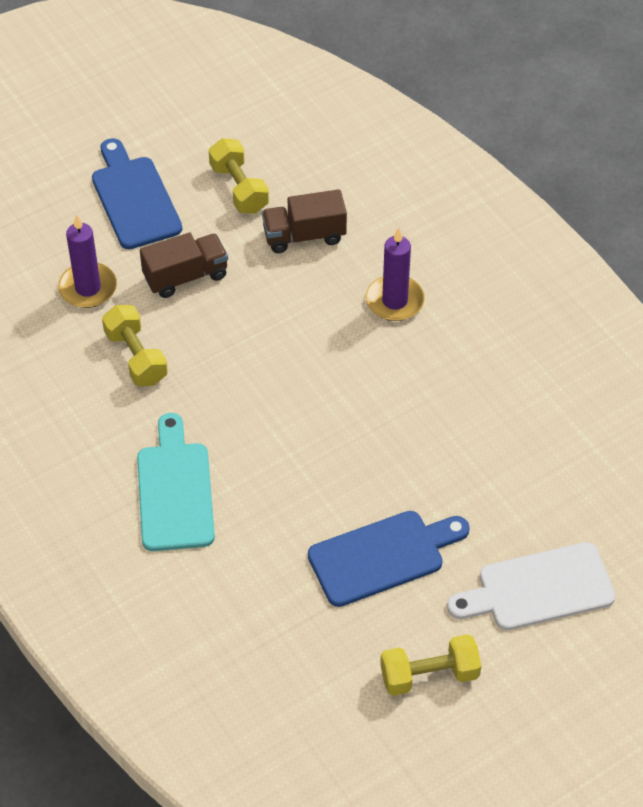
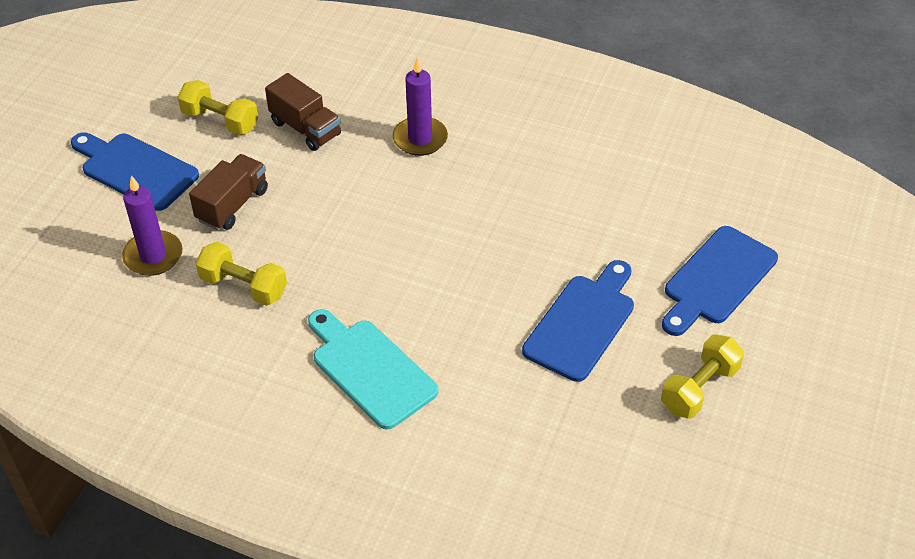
camera: 35 degrees left, 5 degrees down
brown truck [262,189,347,253] -> brown truck turned 90 degrees counterclockwise [265,73,341,151]
white cutting board [447,542,615,630] -> blue cutting board [662,226,778,336]

